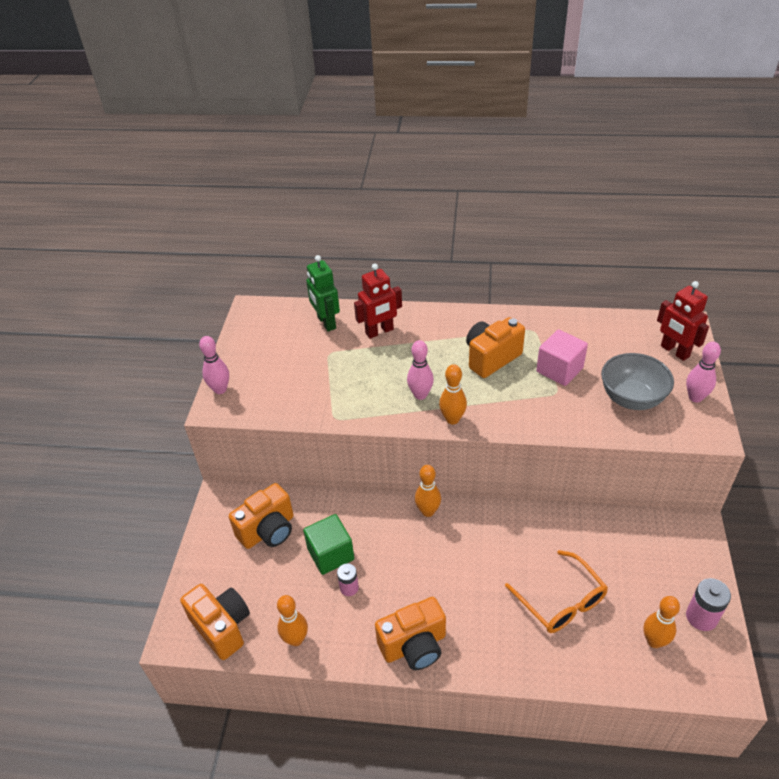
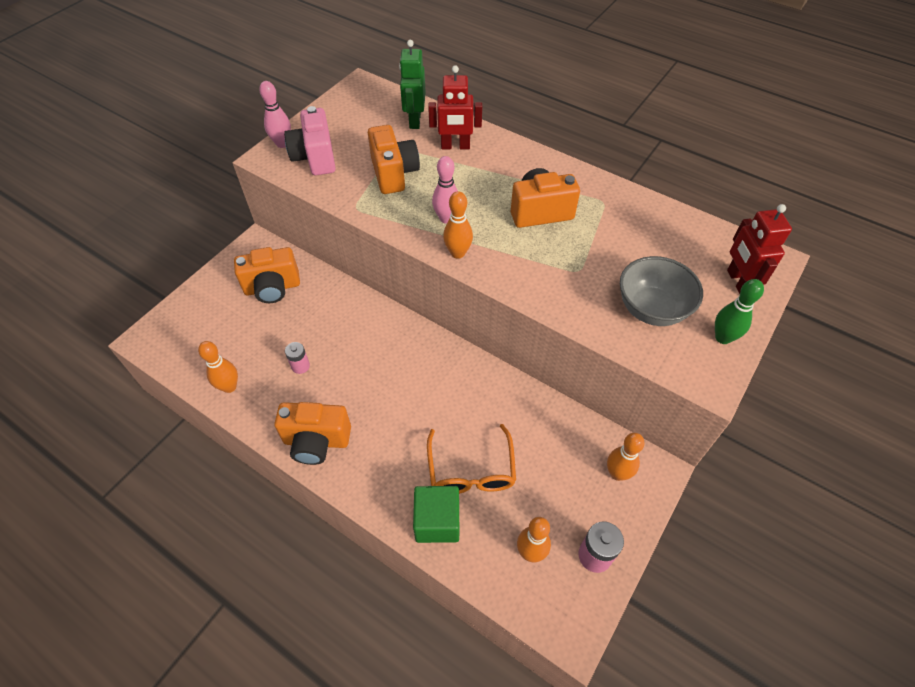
camera: 25 degrees right, 10 degrees up
orange camera [180,584,250,660] -> orange camera moved to [368,125,420,194]
green cube [303,514,354,575] -> green cube moved to [413,486,459,543]
orange bowling pin [415,465,441,517] -> orange bowling pin moved to [607,433,645,481]
pink cube [536,329,588,386] -> none
pink bowling pin [686,342,721,402] -> green bowling pin [715,279,764,344]
none -> pink camera [284,106,336,175]

